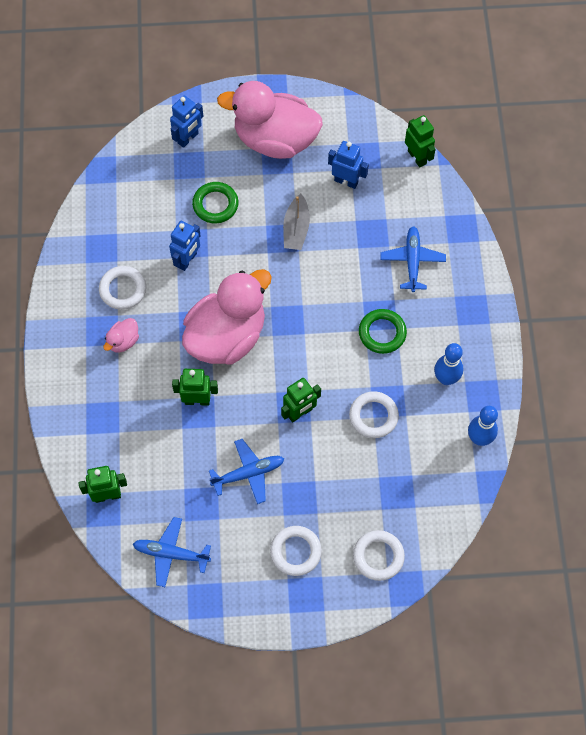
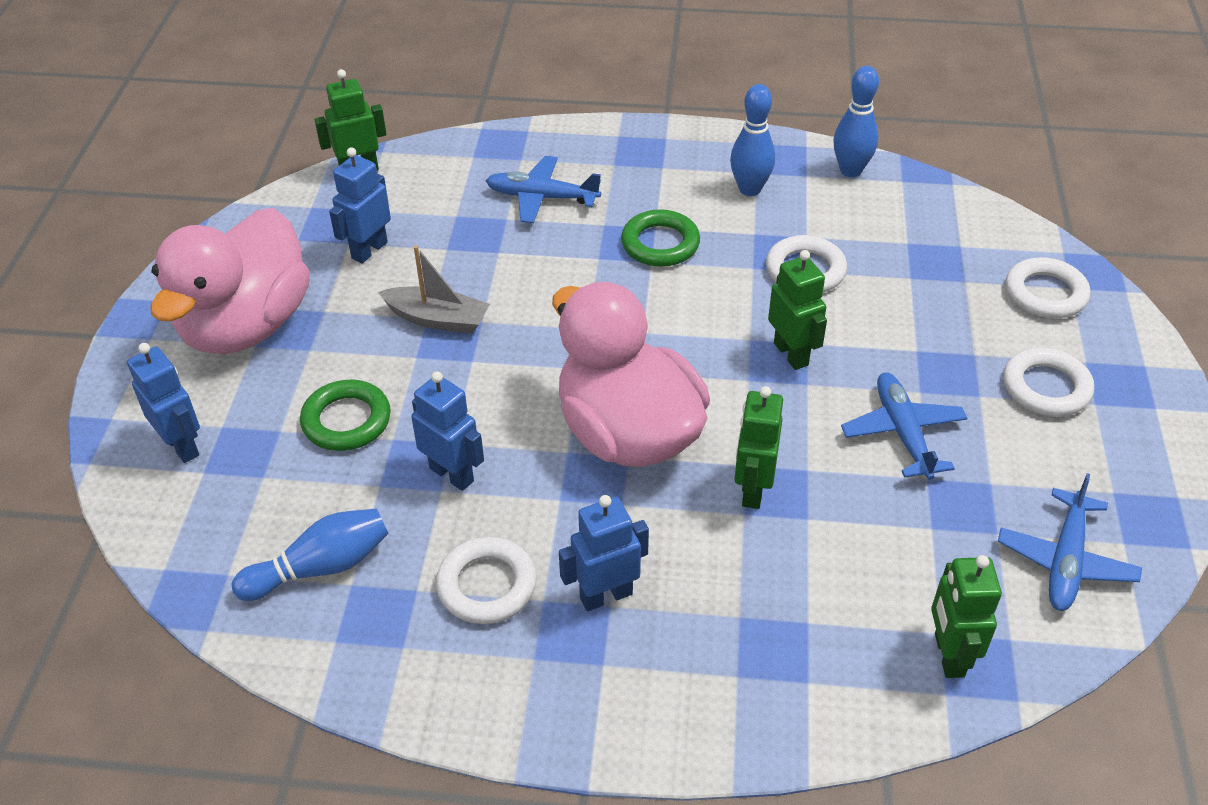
camera: 80 degrees left, 20 degrees down
pink duck [103,318,139,353] -> blue robot [559,495,649,611]
none -> blue bowling pin [232,508,389,601]

